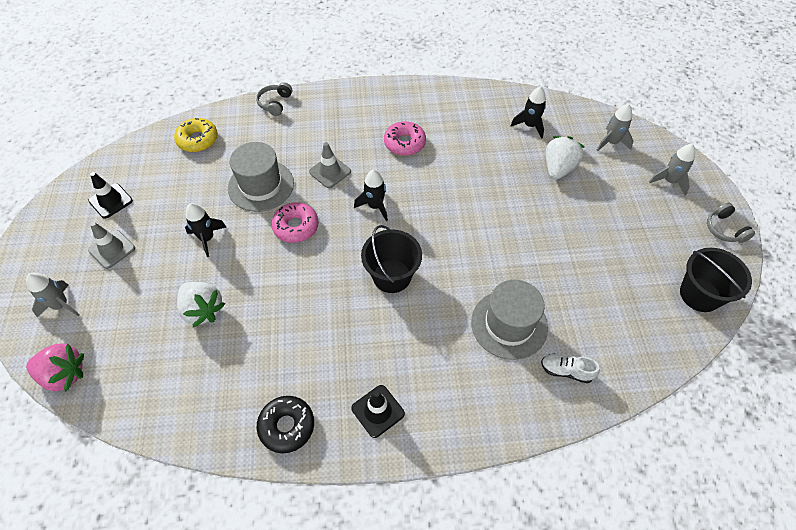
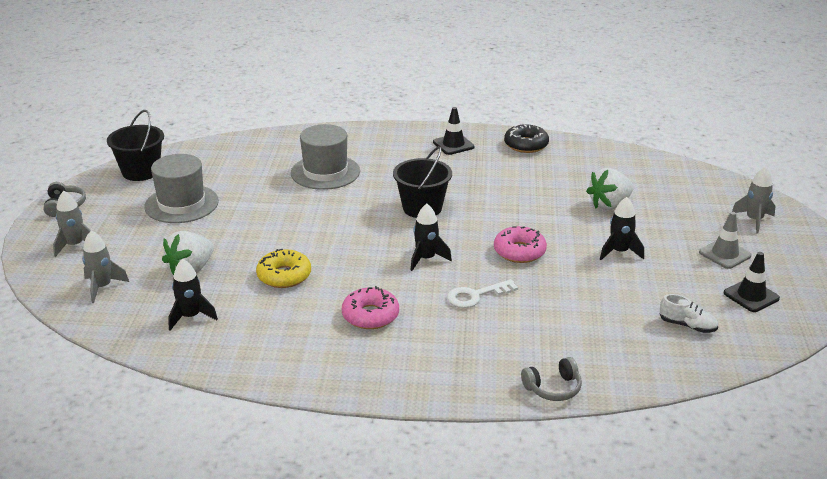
camera: 170 degrees left, 25 degrees down
pink strawberry [26,344,84,392] -> none
yellow donut [174,118,218,152] -> yellow donut moved to [256,249,311,288]
white strawberry [177,282,225,327] -> white strawberry turned 90 degrees counterclockwise [586,168,634,210]
grey hat [228,142,294,212] -> grey hat moved to [144,154,219,223]
grey headphones [256,82,292,116] -> grey headphones turned 45 degrees clockwise [521,357,582,401]
grey traffic cone [309,142,351,188] -> white key [447,279,518,308]
white shoe [541,354,600,383] -> white shoe moved to [660,294,718,333]

